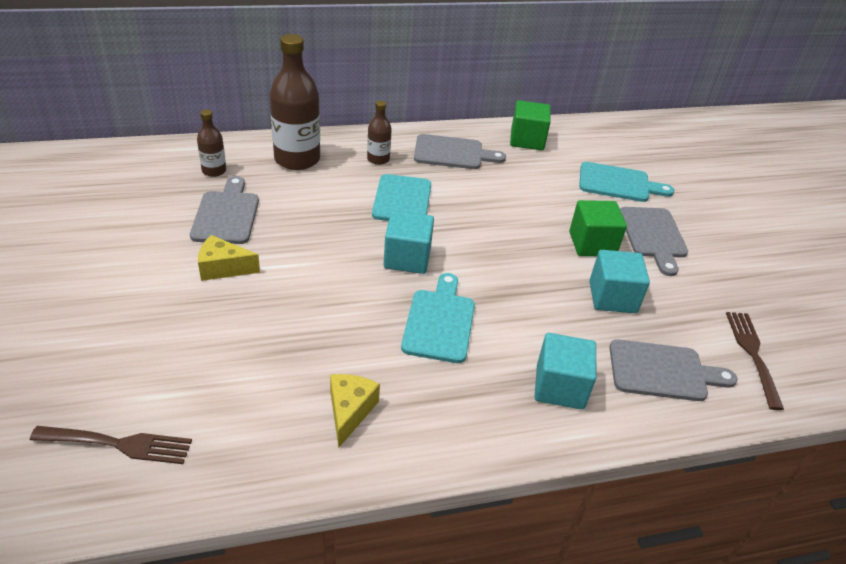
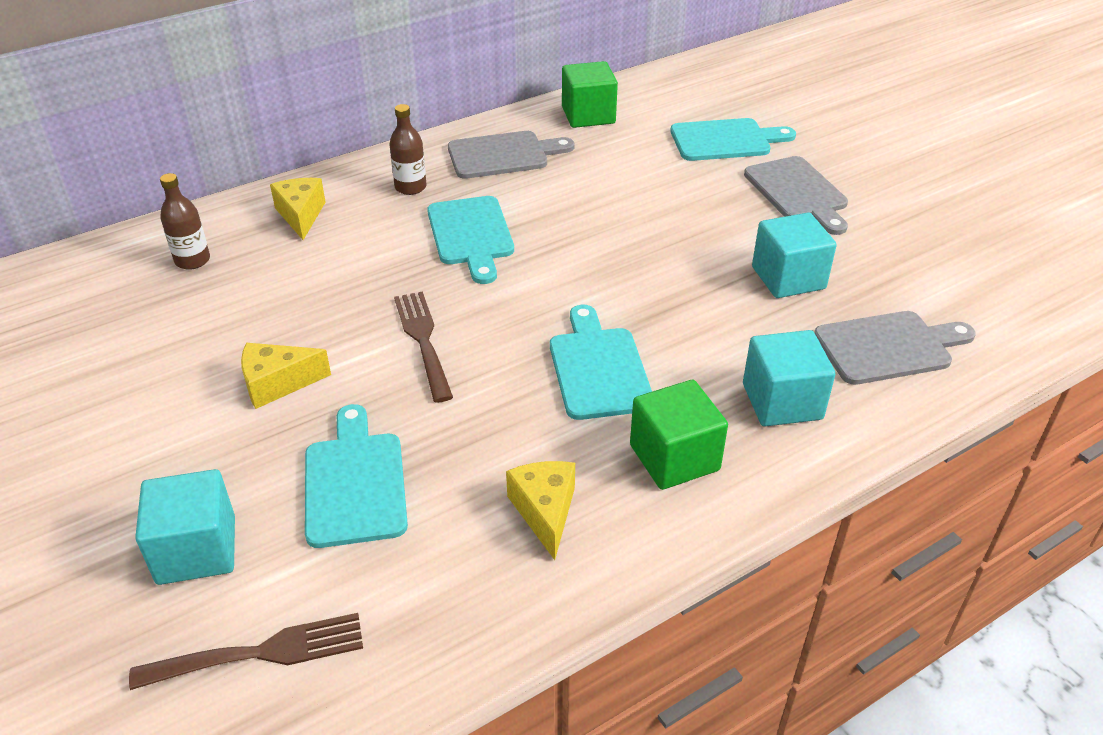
camera: 15 degrees left, 0 degrees up
grey cutting board [190,176,259,244] -> none
brown bottle [270,34,320,170] -> yellow cheese [270,178,325,240]
turquoise cube [384,210,434,274] -> turquoise cube moved to [135,469,235,585]
green cube [569,200,627,256] -> green cube moved to [630,380,728,490]
brown fork [726,312,784,410] -> brown fork moved to [394,291,453,403]
none -> turquoise cutting board [305,404,408,548]

